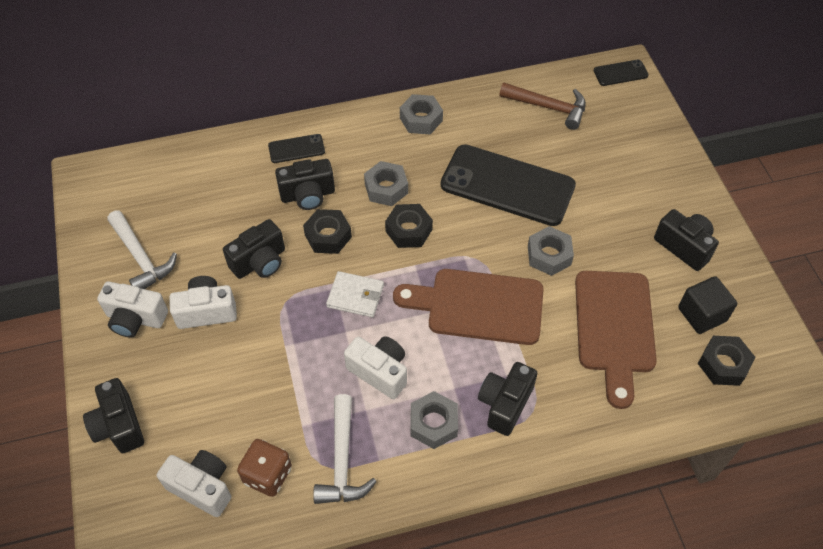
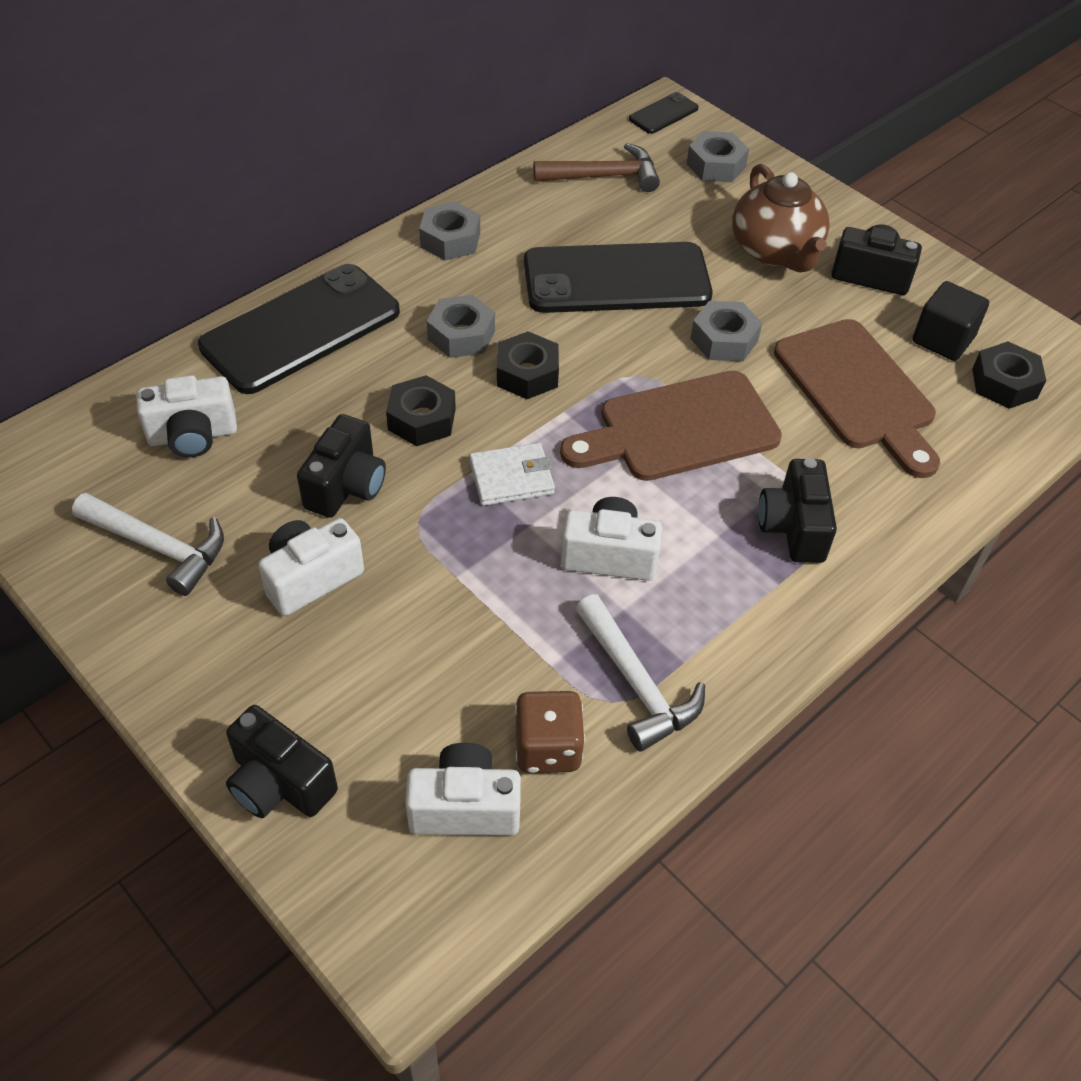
camera: 30 degrees left, 5 degrees down
white camera [97,281,168,338] -> white camera moved to [136,375,237,458]
black phone [268,134,325,163] -> black phone [198,264,400,394], size x2.26
black camera [275,159,335,210] -> none
grey nut [411,391,458,449] -> grey nut moved to [687,131,749,182]
none -> brown teapot [732,164,830,273]

